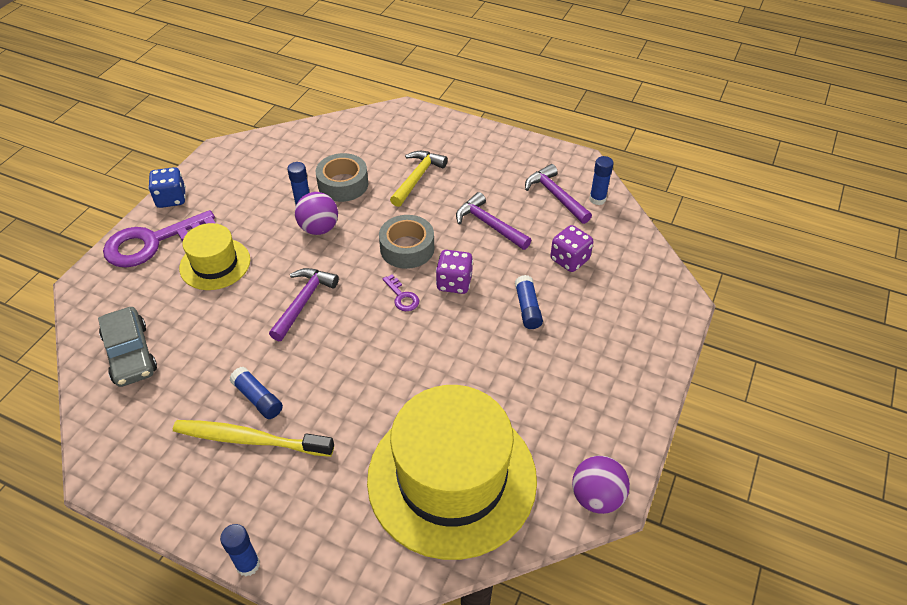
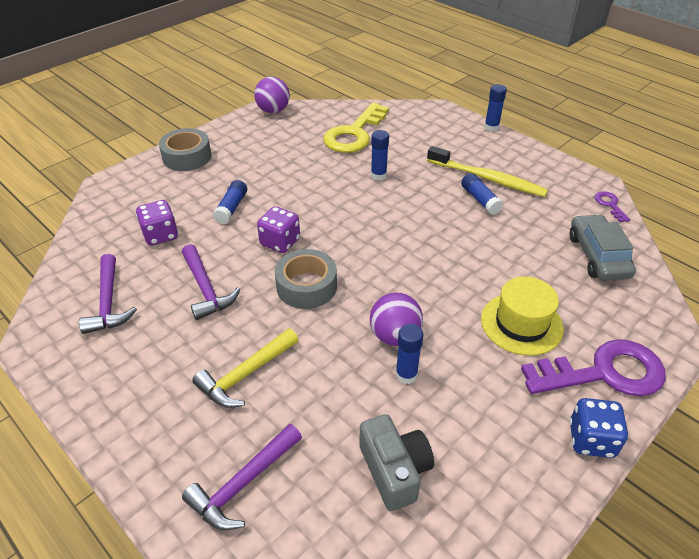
camera: 160 degrees left, 5 degrees down
purple hammer [269,268,339,341] -> purple hammer moved to [182,424,302,530]
grey tape [316,153,368,202] -> grey tape moved to [159,128,211,171]
yellow hat [367,385,537,560] -> yellow key [323,103,389,153]
purple key [382,274,419,311] -> purple key moved to [595,191,630,222]
blue glue stick [590,156,614,205] -> blue glue stick moved to [371,130,389,180]
none -> grey camera [359,414,434,511]

